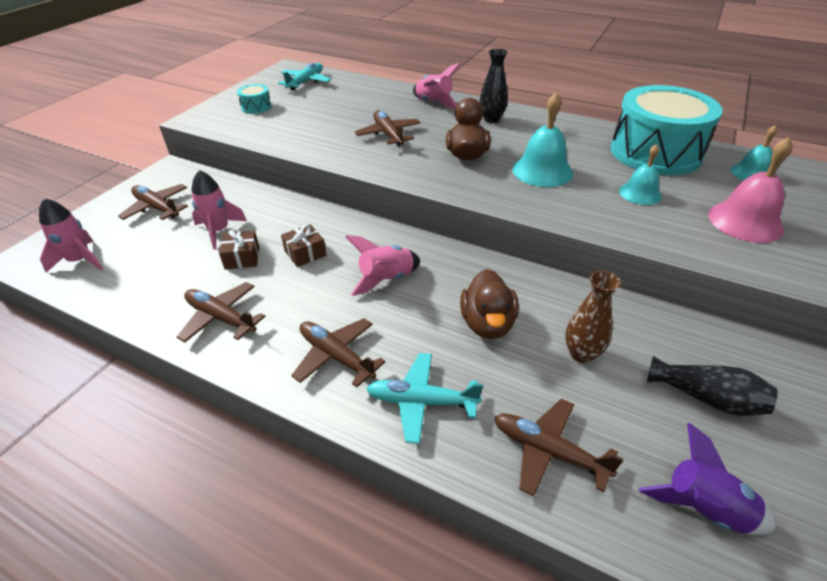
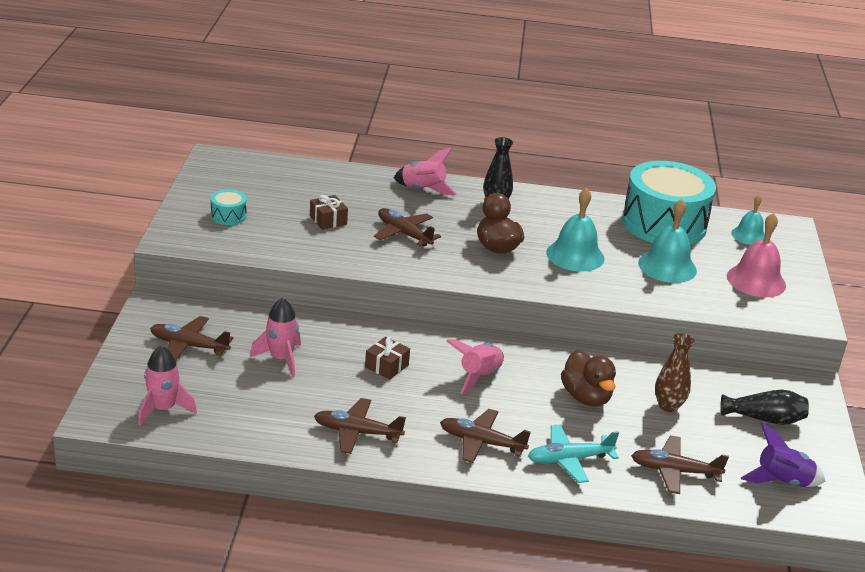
camera: 25 degrees left, 10 degrees down
brown gift [219,230,259,270] -> brown gift moved to [310,195,348,230]
turquoise plane [278,63,331,91] -> none
turquoise bell [619,144,662,205] -> turquoise bell [638,199,697,283], size x1.57

